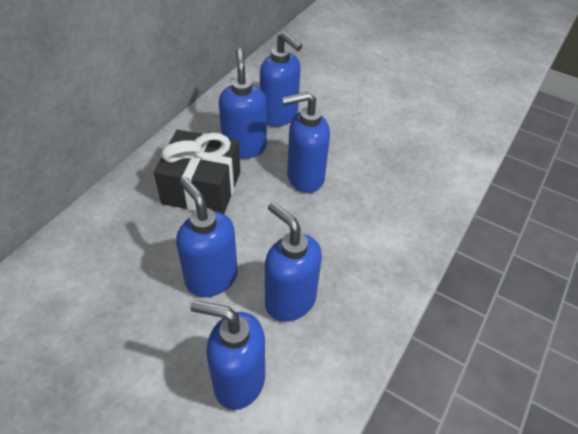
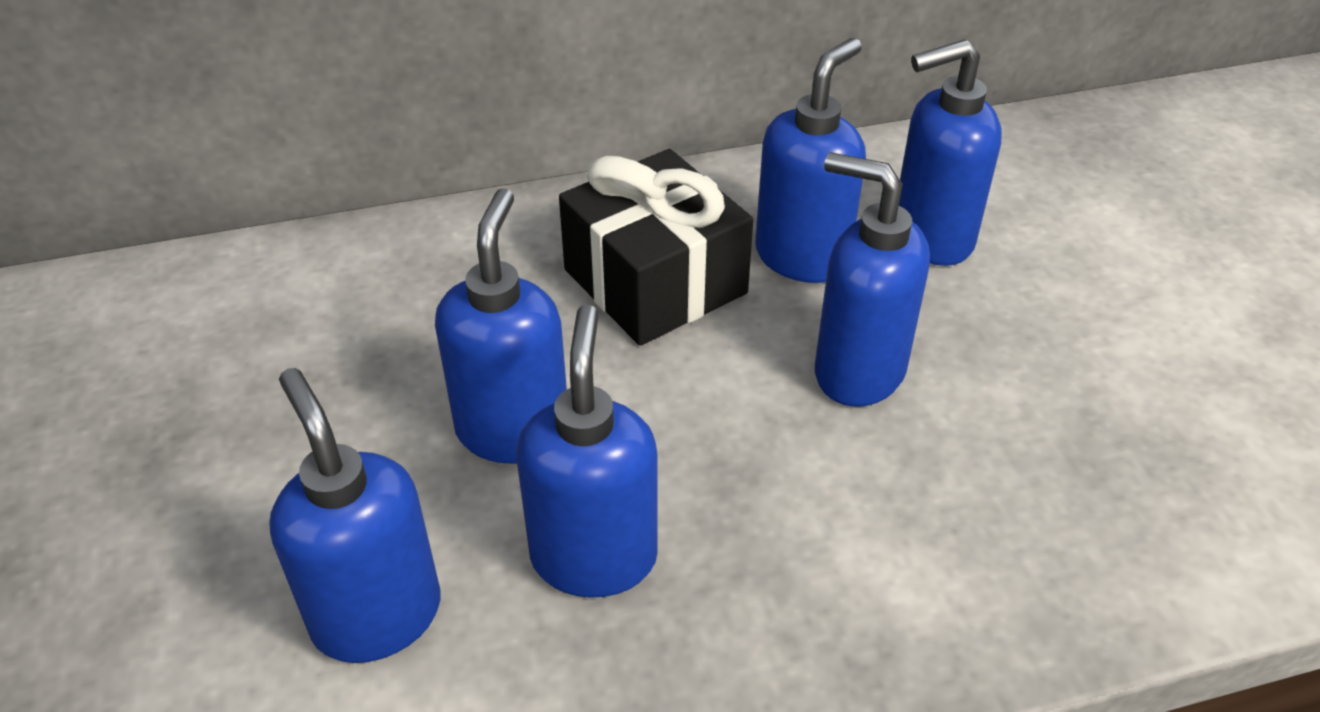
camera: 45 degrees right, 5 degrees down
blue soap dispenser [260,32,302,127] -> blue soap dispenser turned 75 degrees clockwise [899,39,1002,266]

